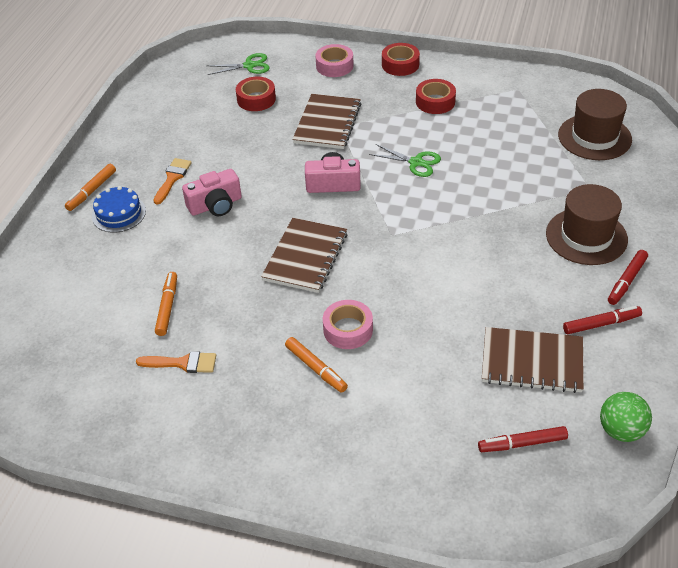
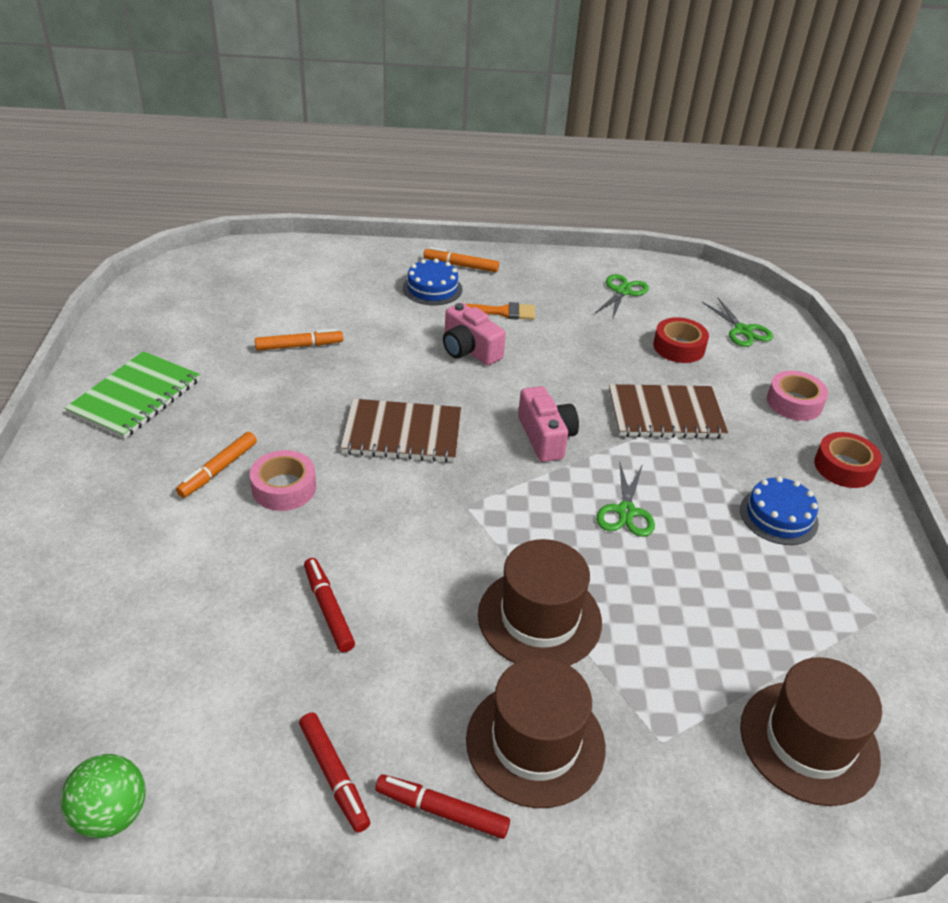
camera: 70 degrees right, 5 degrees down
orange brush [136,351,216,373] -> none
red tape [416,79,456,114] -> blue cake [740,476,819,545]
red marker [478,426,568,452] -> red marker moved to [304,558,355,652]
brown notebook [482,327,584,393] -> none
none -> green notebook [65,351,200,439]
none -> brown hat [478,539,602,665]
none -> green scissors [594,274,649,320]

